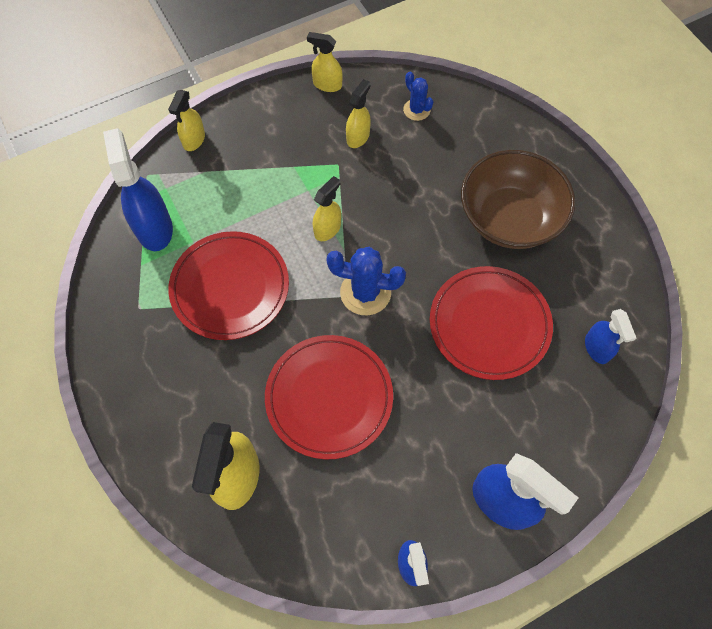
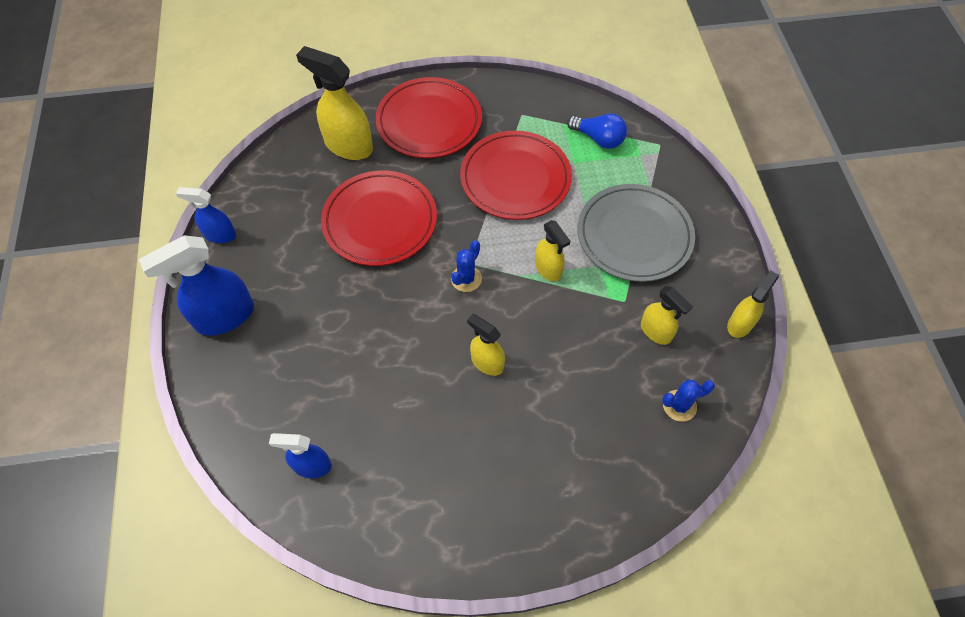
camera: 110 degrees right, 5 degrees down
blue spray bottle [103,128,173,251] -> blue light bulb [567,113,627,149]
yellow spray bottle [168,90,205,151] -> yellow spray bottle moved to [467,314,505,376]
blue cactus [326,247,406,315] -> blue cactus [451,240,482,292], size x0.60
red plate [430,266,553,380] -> red plate moved to [376,77,482,158]
brown bowl [461,150,575,249] -> none
none -> grey plate [578,184,695,282]

